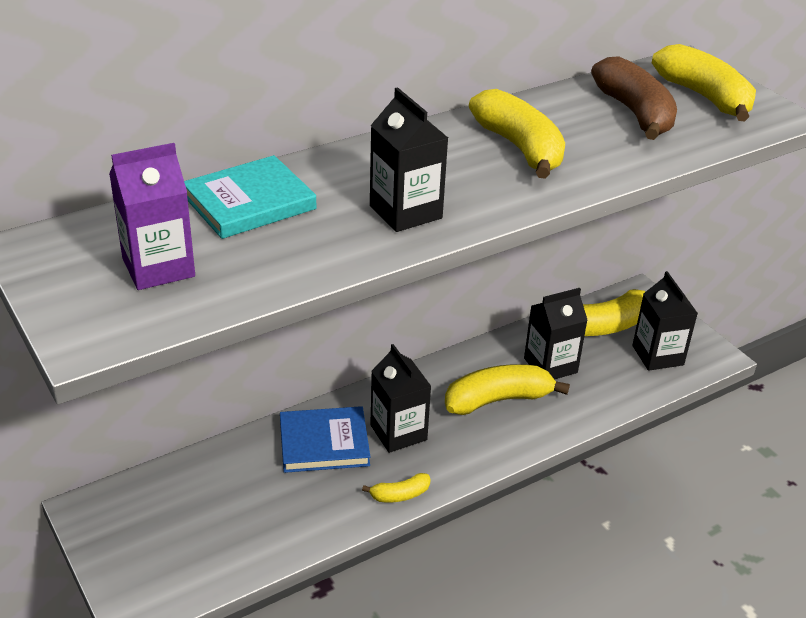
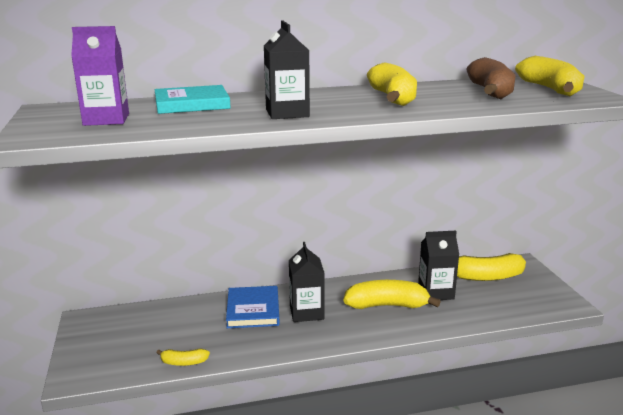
camera: 20 degrees right, 15 degrees down
blue book [280,406,370,473] -> blue book turned 75 degrees clockwise [226,286,280,328]
yellow banana [362,473,430,502] -> yellow banana moved to [156,348,210,366]
black carton [632,271,698,371] -> none

